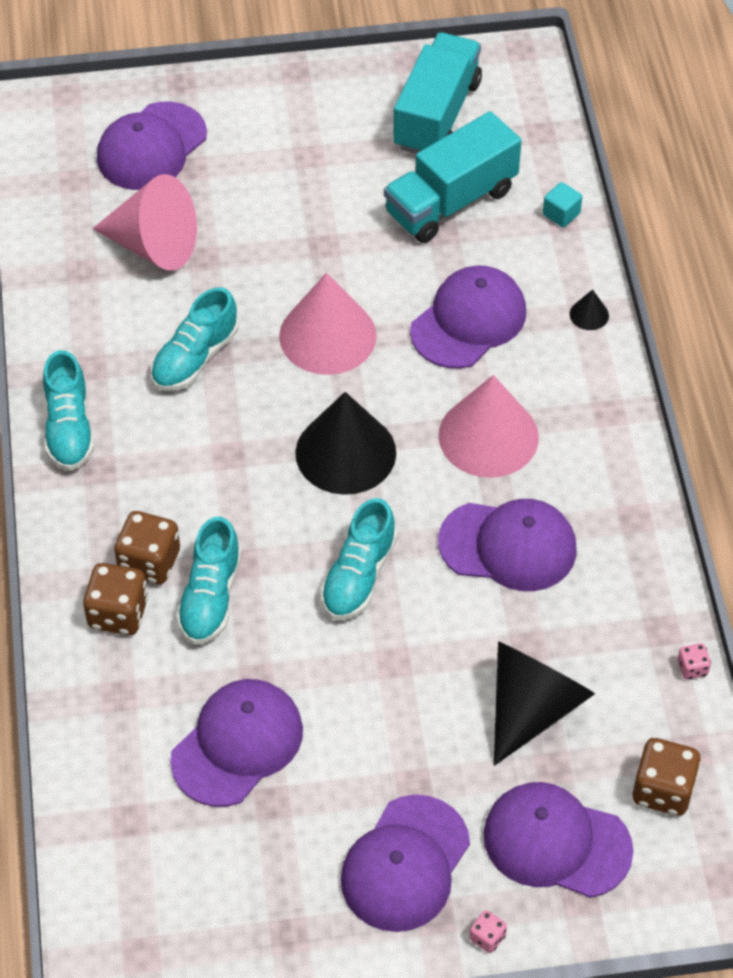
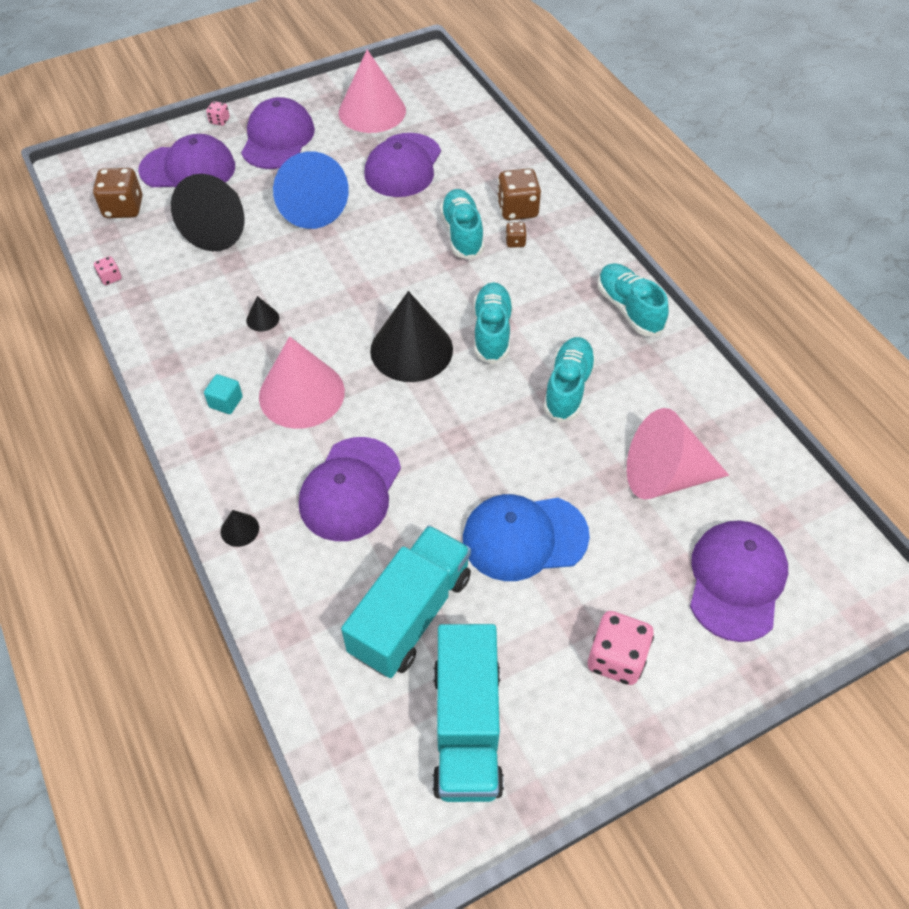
camera: 160 degrees right, 0 degrees up
brown dice [114,511,180,584] -> brown dice [505,222,527,248], size x0.50
pink cone [279,273,377,375] -> pink cone moved to [339,49,406,133]
turquoise shoe [321,498,397,620] -> turquoise shoe moved to [473,282,513,364]
purple cap [438,499,577,591] -> black cone [246,296,279,332]
turquoise cube [543,182,582,227] -> turquoise cube moved to [204,374,243,414]
none -> blue cone [273,151,349,229]
none -> blue cap [463,494,590,581]
none -> pink dice [588,611,654,685]

